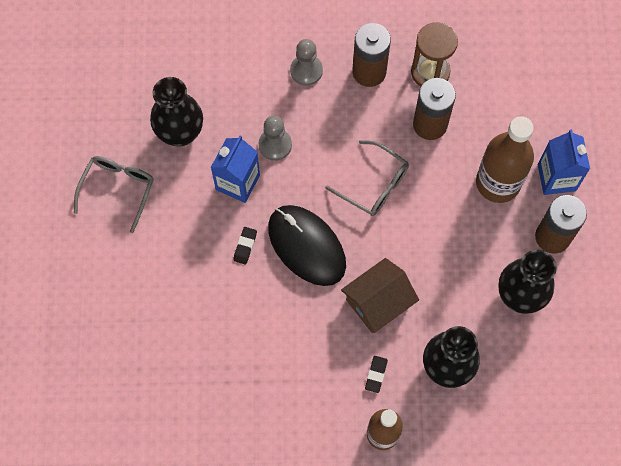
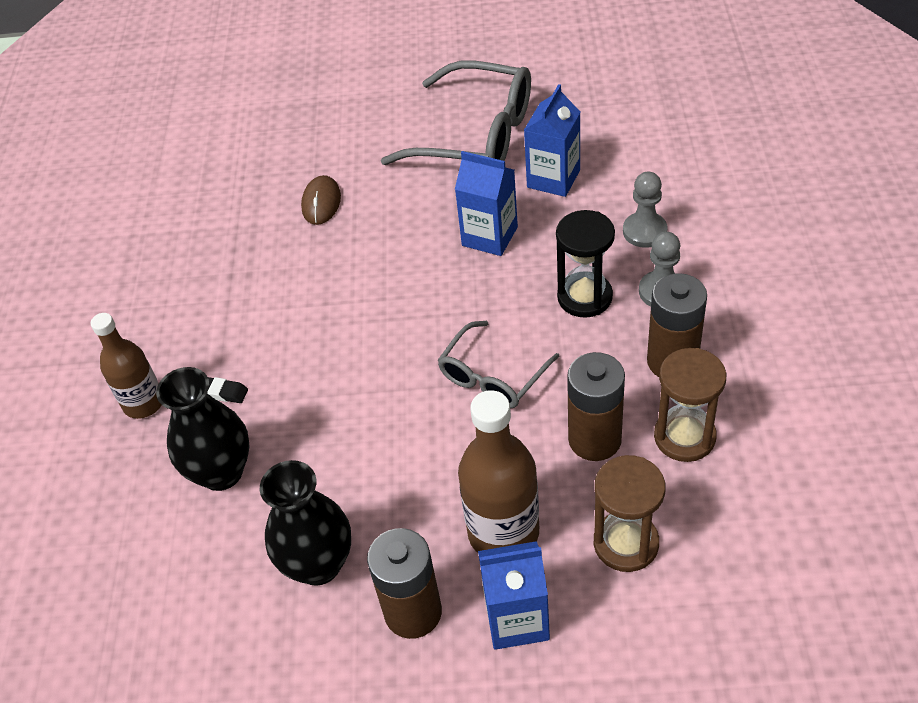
camera: 95 degrees right, 20 degrees down
grey glasses [74,156,154,233] -> grey glasses [381,61,531,165], size x1.72
black vase [150,77,203,146] -> blue carton [524,84,580,197]
black eraser [233,227,257,265] -> none
grey pawn [258,116,292,161] -> grey pawn moved to [623,172,668,248]
black mouse [268,205,346,286] -> none
brown house [341,258,419,333] -> none
none -> brown mouse [301,175,341,225]
none -> black hourglass [556,210,615,318]
none -> brown hourglass [594,455,665,572]

